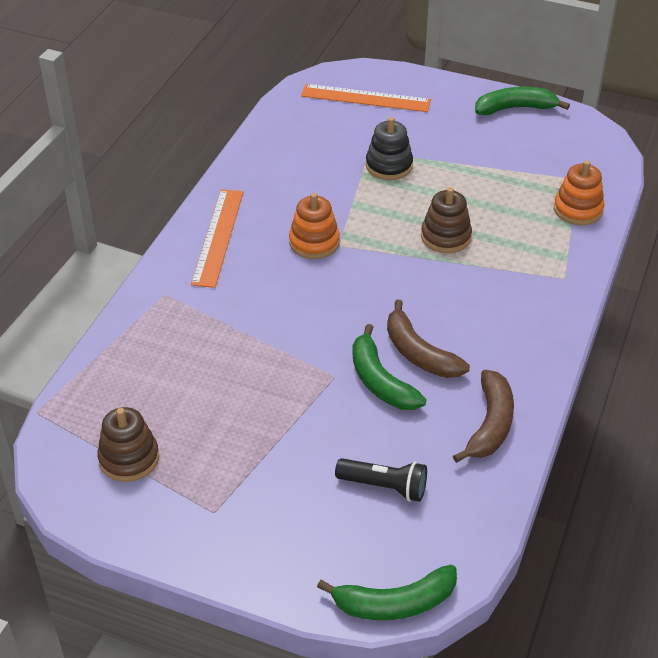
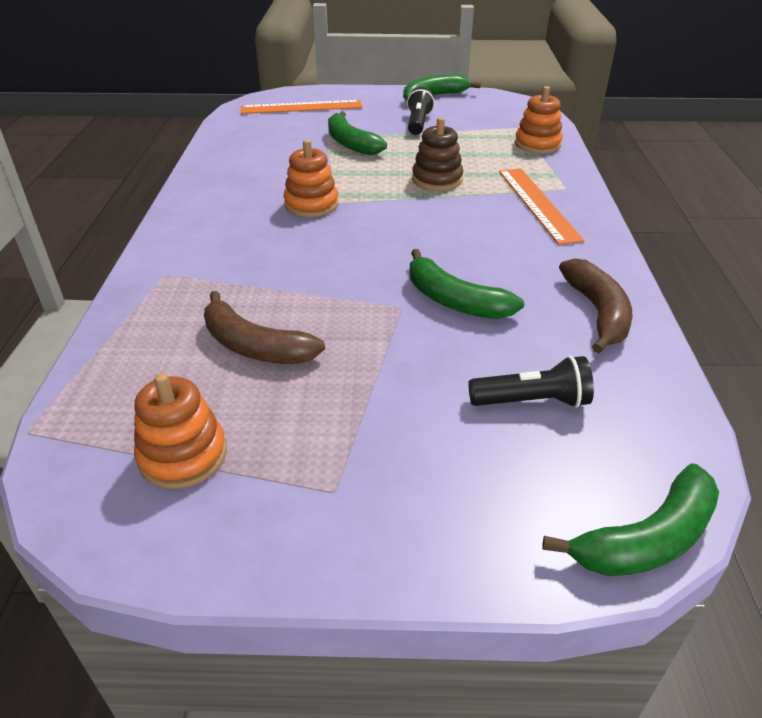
camera: 20 degrees left, 5 degrees down
brown stacking toy [97,407,159,482] -> orange stacking toy [134,373,227,489]
orange ruler [191,189,243,288] -> orange ruler moved to [499,169,584,245]
black stacking toy [366,117,413,180] -> green banana [328,111,387,155]
brown banana [387,300,470,378] -> brown banana moved to [204,291,325,364]
none -> black flashlight [407,87,435,135]

